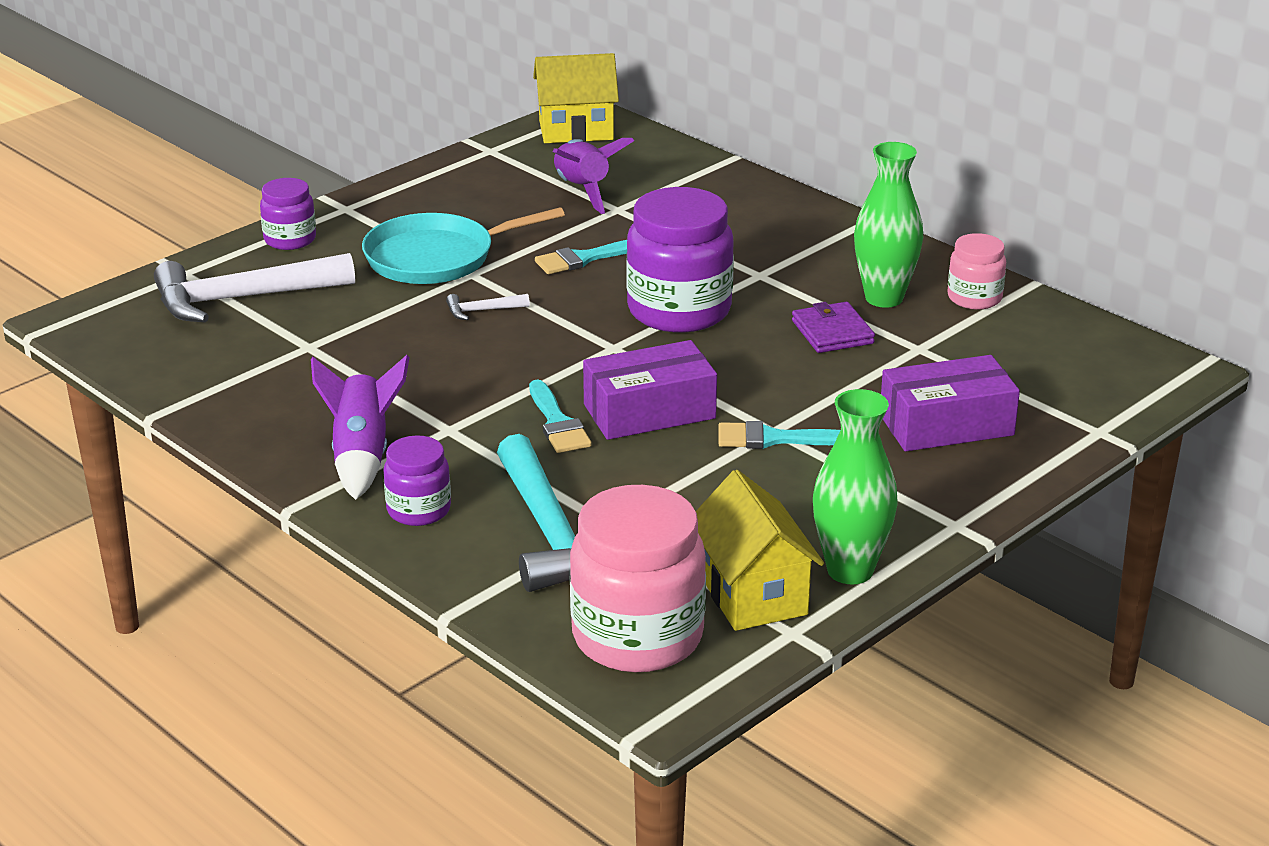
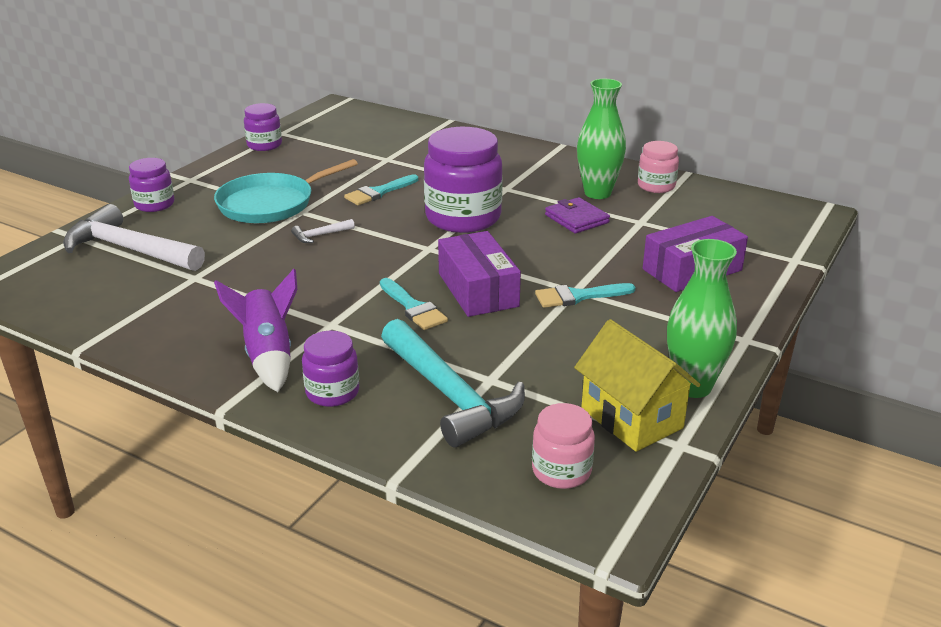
camera: 15 degrees left, 0 degrees up
white hammer [154,253,355,322] -> white hammer turned 60 degrees clockwise [63,204,205,271]
yellow house [533,53,619,143] -> none
purple rocket [553,138,634,214] -> none
pink jar [570,485,706,672] -> pink jar [532,403,595,489], size x0.53
purple box [583,340,717,440] -> purple box turned 75 degrees counterclockwise [438,231,521,317]
none -> purple jar [244,103,282,151]

